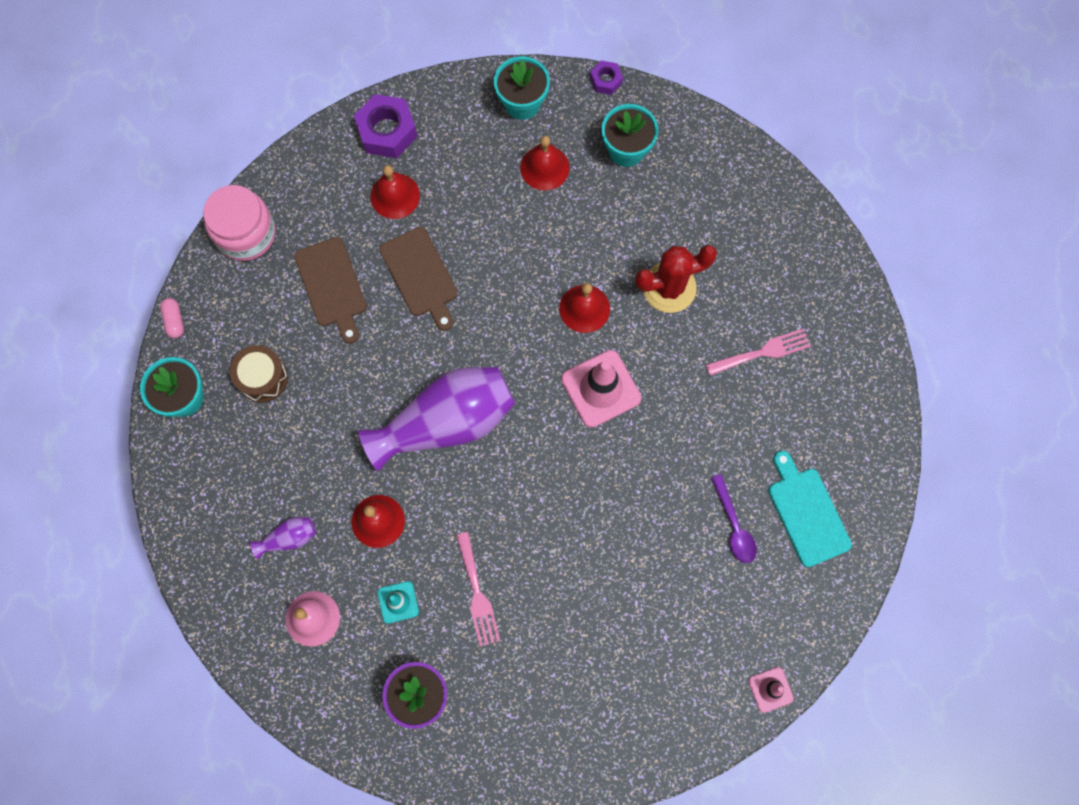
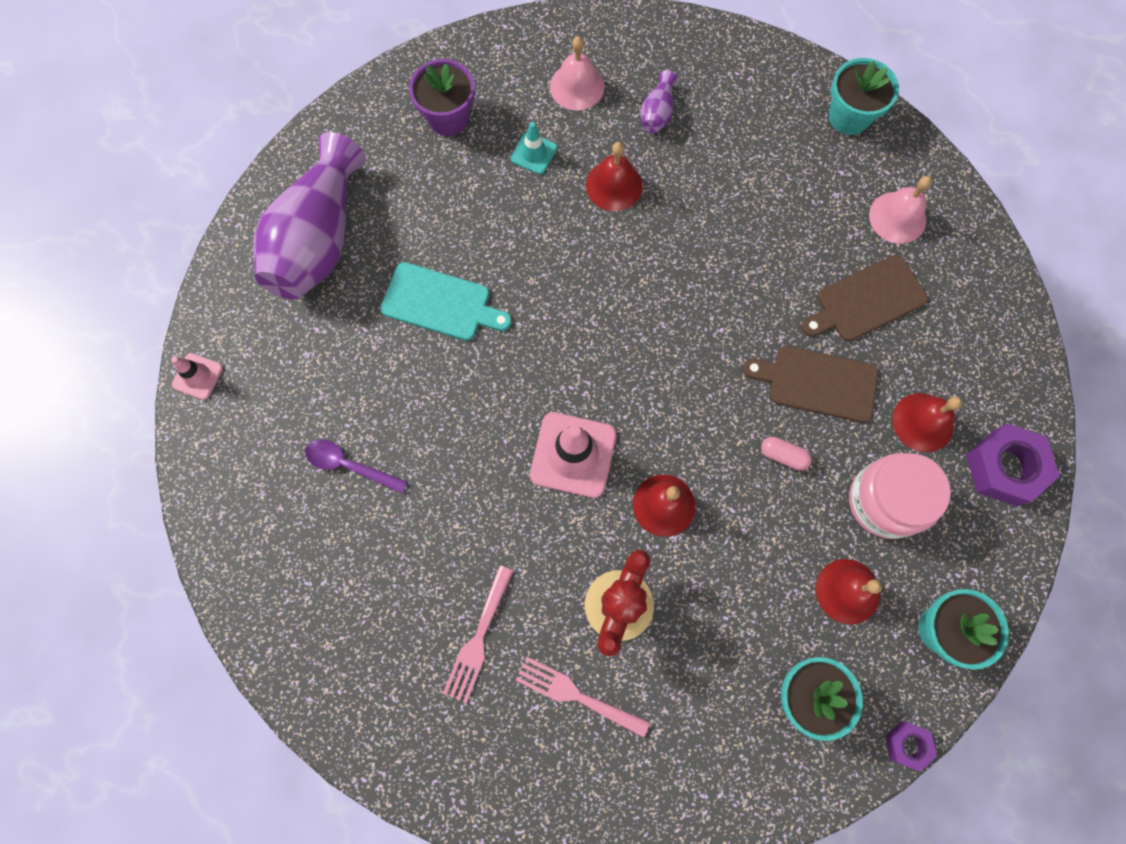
camera: 130 degrees right, 0 degrees up
pink capsule [160,298,184,338] -> pink capsule moved to [761,437,812,470]
pink jar [203,185,276,261] -> pink jar moved to [849,453,951,539]
brown drum [230,345,288,403] -> none
brown cutting board [294,237,367,344] -> brown cutting board turned 45 degrees counterclockwise [802,255,928,341]
purple vase [358,367,515,471] -> purple vase moved to [253,132,366,299]
pink fork [456,532,500,646] -> pink fork moved to [515,656,650,738]
turquoise cutting board [768,451,852,567] -> turquoise cutting board moved to [380,262,512,341]
none -> pink bell [869,176,932,244]

